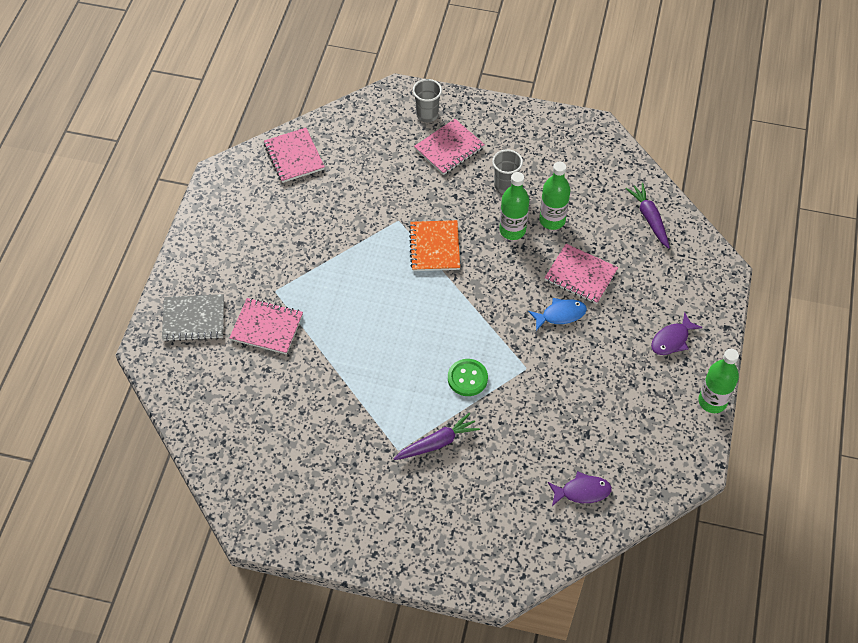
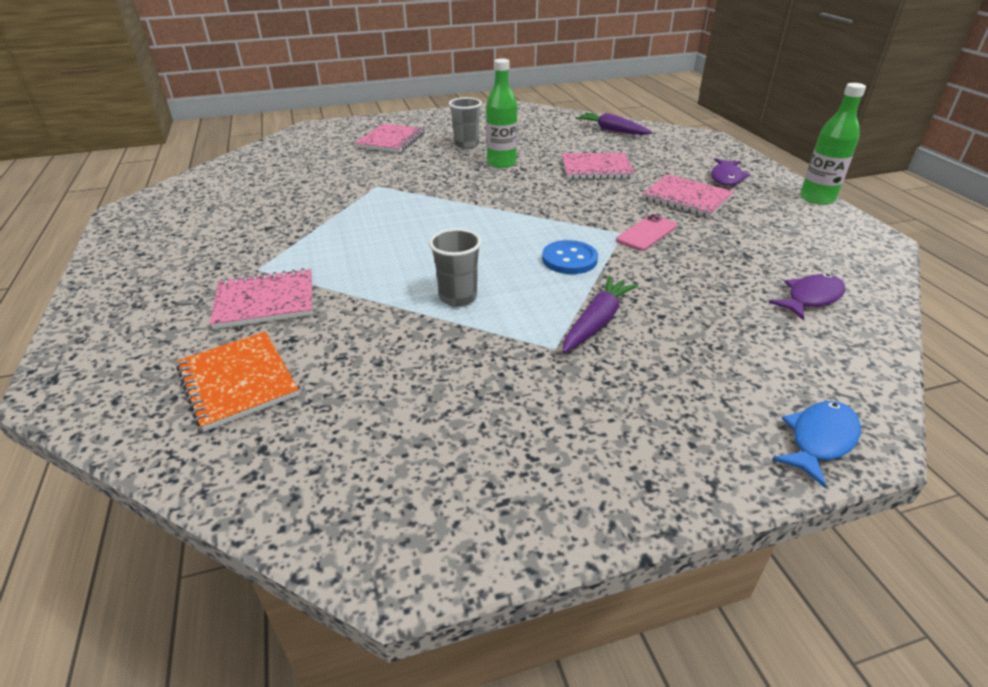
camera: 30 degrees left, 20 degrees down
grey notebook [162,294,224,342] -> none
pink notebook [264,128,325,183] -> pink notebook moved to [642,174,734,217]
orange notebook [409,220,460,271] -> orange notebook moved to [176,331,299,431]
grey cup [413,79,442,122] -> grey cup moved to [429,228,482,307]
green button [448,359,488,396] -> blue button [542,240,598,274]
blue fish [528,298,587,331] -> blue fish moved to [772,401,861,488]
green bottle [539,162,571,230] -> none
none -> pink phone [616,214,677,251]

